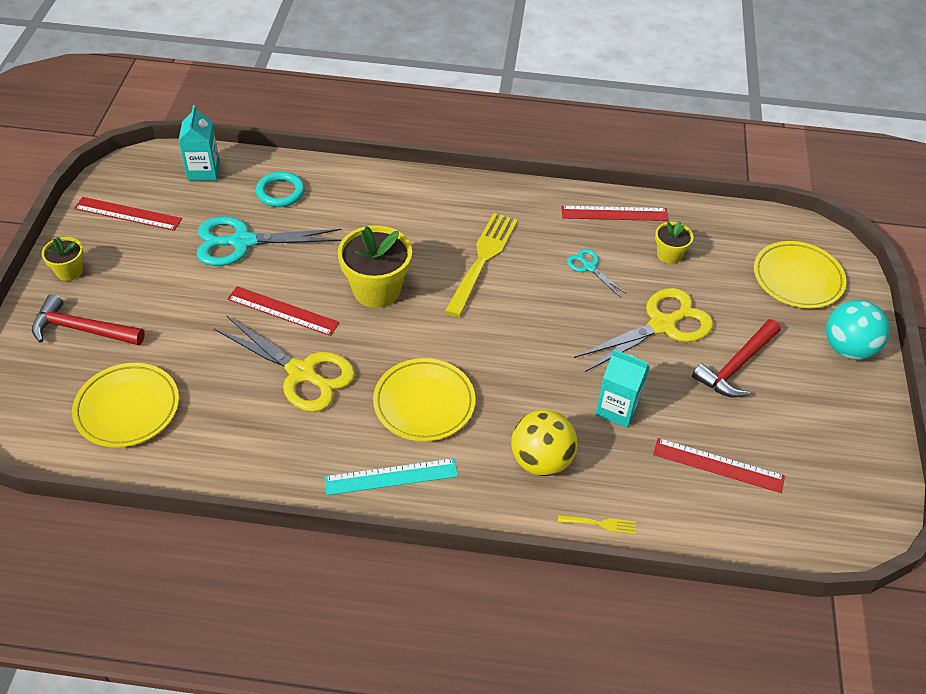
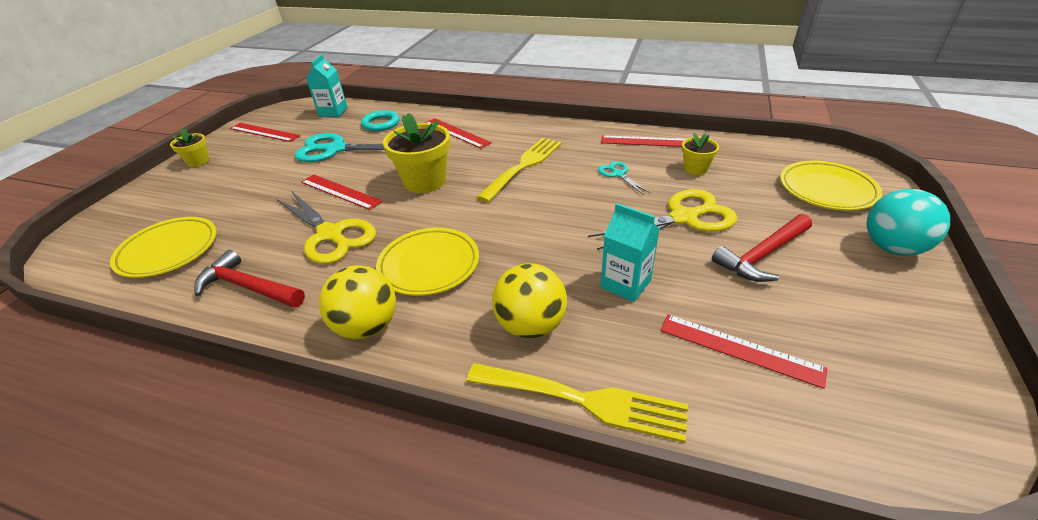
camera: 15 degrees right, 10 degrees down
red hammer [32,294,145,345] -> red hammer moved to [194,250,305,308]
turquoise ruler [324,458,458,495] -> yellow ball [319,265,396,339]
yellow fork [558,515,636,534] -> yellow fork [466,363,688,443], size x2.30
none -> red ruler [425,118,492,149]

